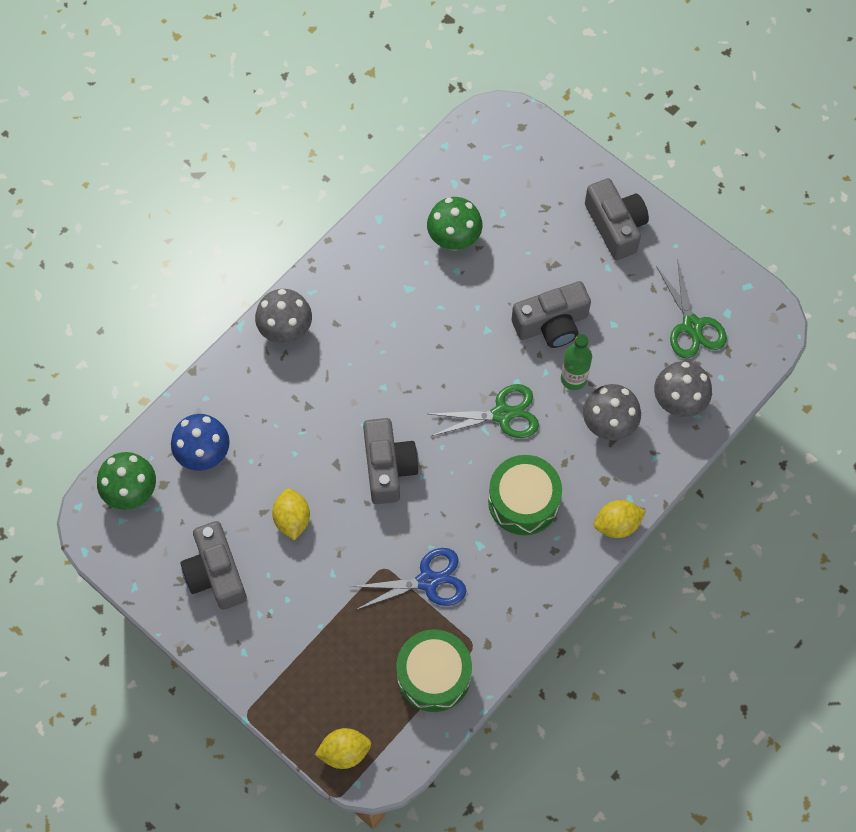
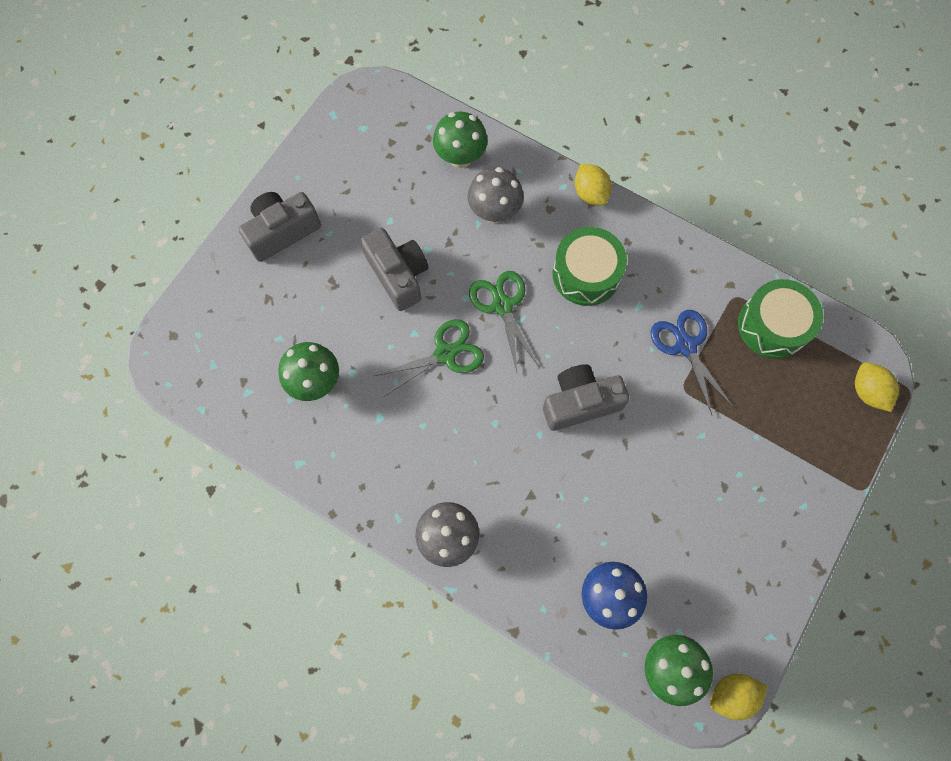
camera: 100 degrees left, 5 degrees up
grey camera [181,521,247,610] -> none
yellow lemon [272,489,310,540] -> yellow lemon moved to [710,674,767,720]
green bottle [561,334,592,390] -> none
grey mushroom [654,361,712,417] -> green mushroom [433,112,488,168]
green scissors [656,262,727,358] -> green scissors moved to [374,319,484,397]

